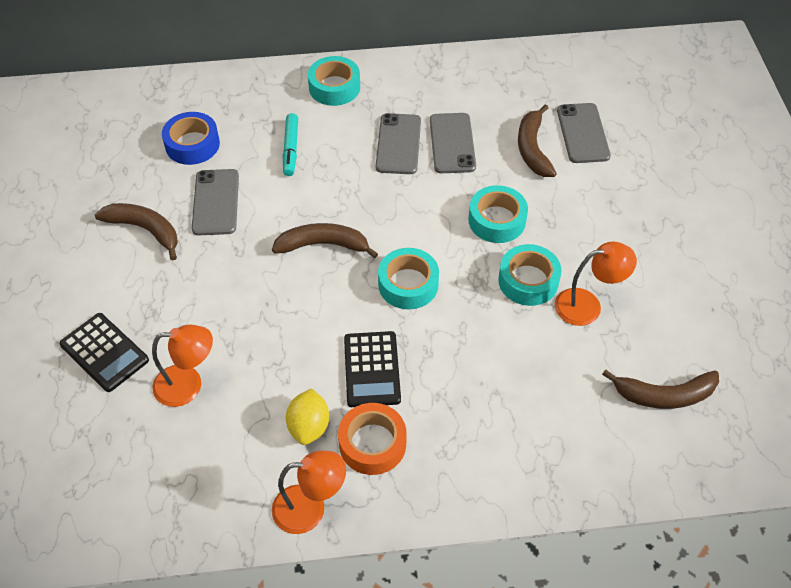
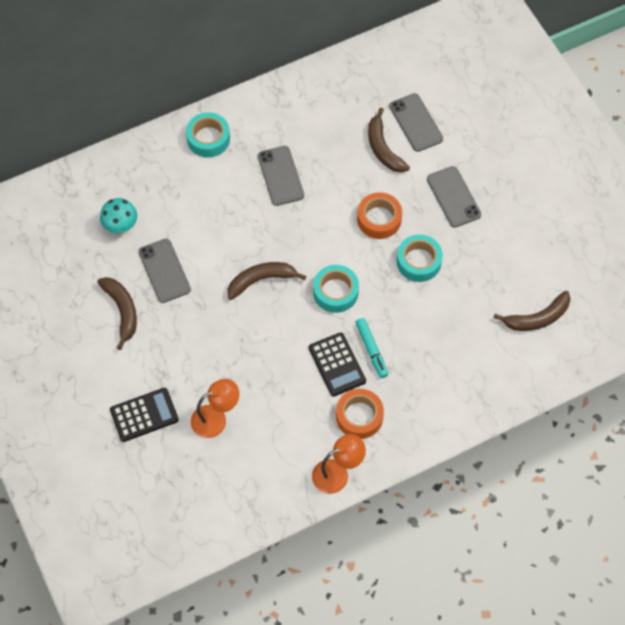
camera: 20 degrees left, 10 degrees up
black calculator [59,313,149,392] -> black calculator turned 45 degrees counterclockwise [110,388,179,442]
brown banana [95,203,178,261] -> brown banana turned 60 degrees clockwise [97,277,137,350]
blue tape [162,112,220,165] -> turquoise mushroom [100,198,137,234]
turquoise marker [283,113,298,176] -> turquoise marker moved to [355,318,388,378]
yellow lemon [286,388,329,445] -> none
grey phone [430,113,476,173] -> grey phone moved to [427,166,481,227]
turquoise tape [468,185,528,243] -> orange tape [357,192,402,239]
orange lamp [555,242,637,326] -> none

